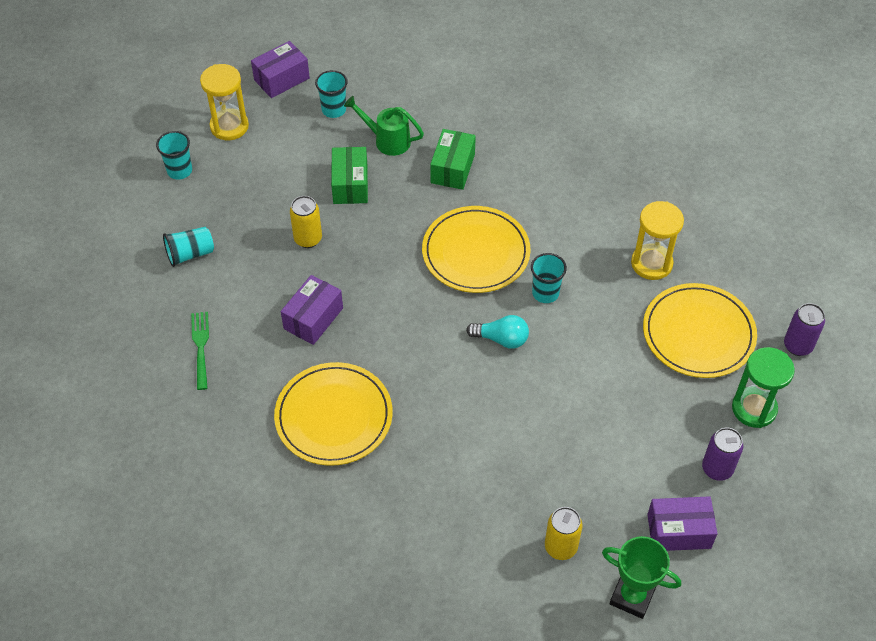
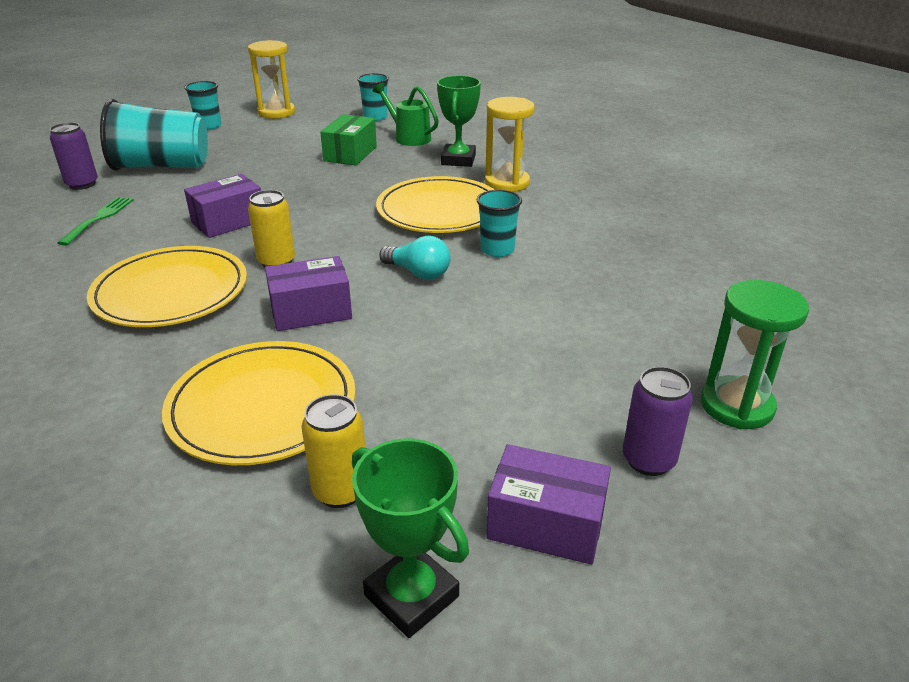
camera: 20 degrees right, 20 degrees down
turquoise cup [163,227,214,267] -> turquoise cup [100,99,208,171], size x1.89
purple box [251,41,310,98] -> purple box moved to [265,256,352,331]
yellow can [290,196,322,248] -> yellow can moved to [248,190,295,268]
green box [430,129,476,190] -> green trophy [437,76,481,167]
yellow hourglass [631,201,684,280] -> yellow hourglass moved to [485,97,535,192]
yellow plate [643,283,757,378] -> yellow plate moved to [162,341,356,465]
purple can [784,303,825,356] -> purple can moved to [50,122,98,190]

